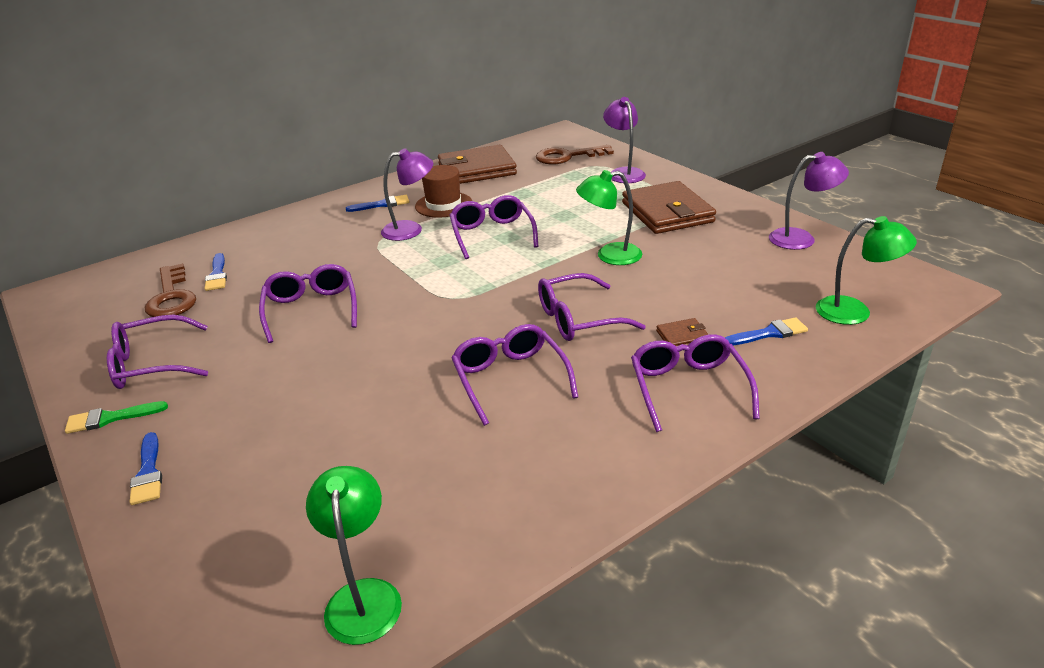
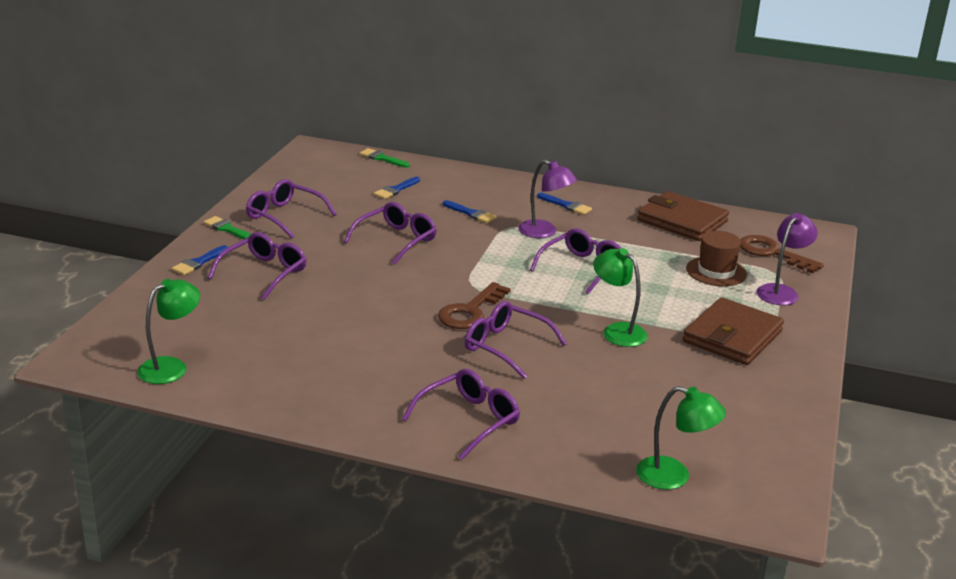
camera: 50 degrees right, 5 degrees down
brown key [145,263,196,317] -> brown key moved to [438,282,511,329]
brown hat [415,165,472,218] -> brown hat moved to [686,231,747,286]
purple glasses [451,324,578,426] -> purple glasses moved to [208,232,307,300]
brown wallet [656,318,709,347] -> none
blue brush [725,317,808,346] -> blue brush moved to [443,200,497,223]
purple lamp [769,152,849,250] -> none
green lamp [816,216,917,325] -> green lamp turned 45 degrees counterclockwise [636,386,726,490]
none -> green brush [360,148,410,168]

